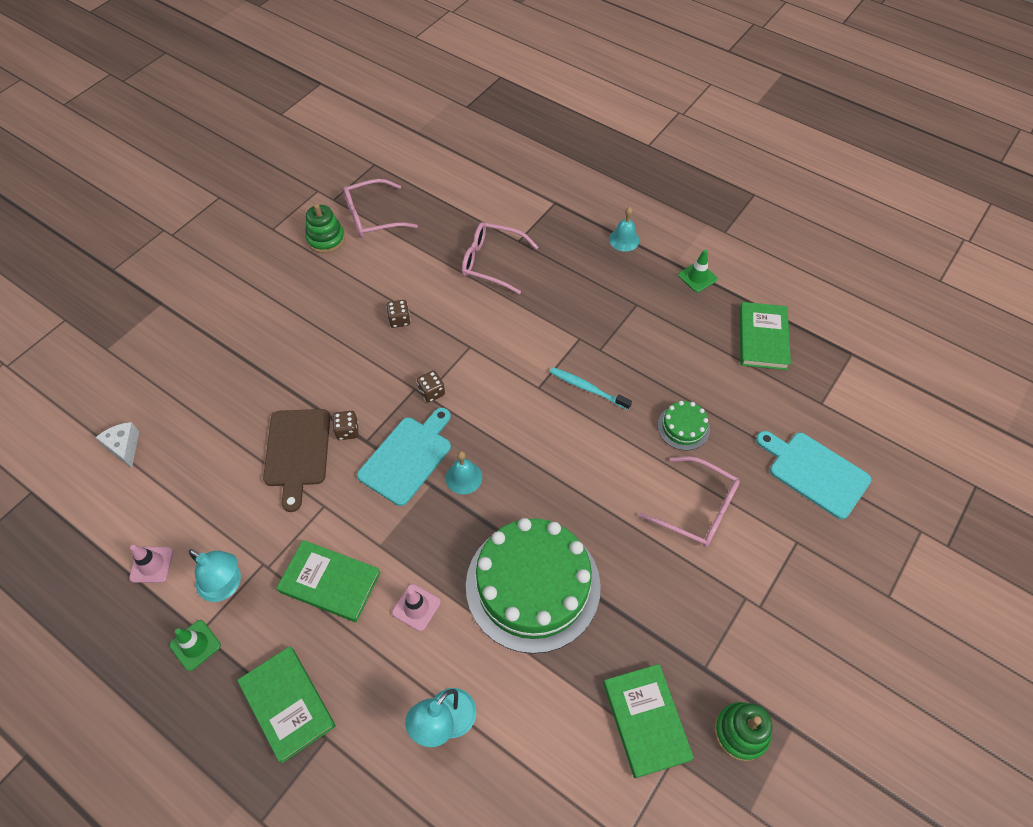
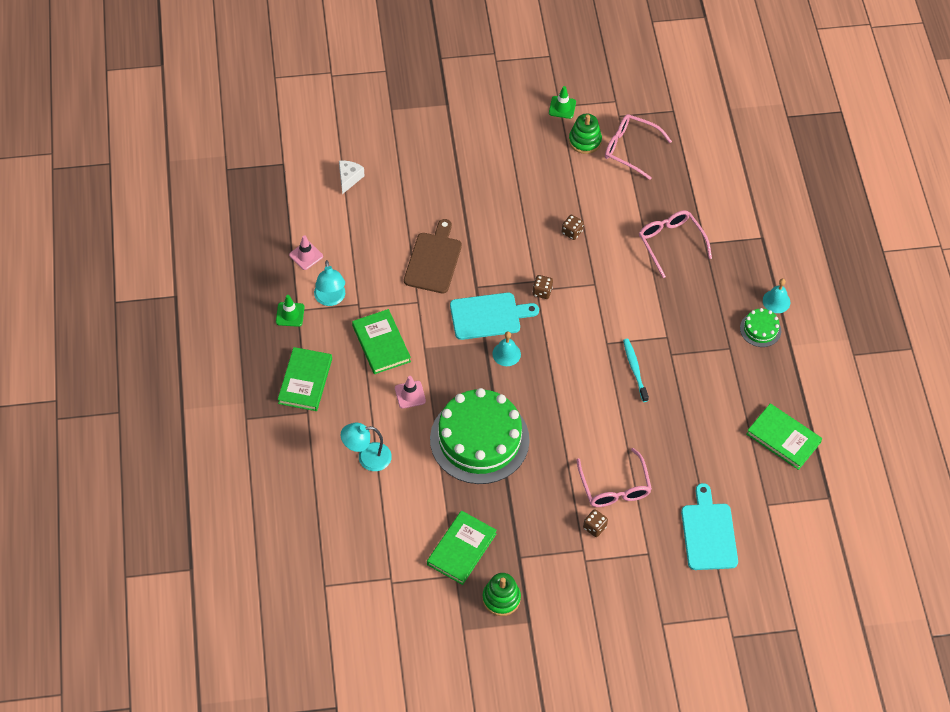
camera: 45 degrees right, 0 degrees up
brown cutting board [263,409,330,512] -> brown cutting board turned 150 degrees clockwise [404,219,462,293]
brown dice [332,411,358,440] -> brown dice moved to [583,509,608,537]
green cake [658,401,710,450] -> green cake moved to [740,308,781,347]
green traffic cone [678,250,717,292] -> green traffic cone moved to [549,86,576,119]
green book [739,302,791,370] -> green book turned 75 degrees clockwise [746,403,822,470]

